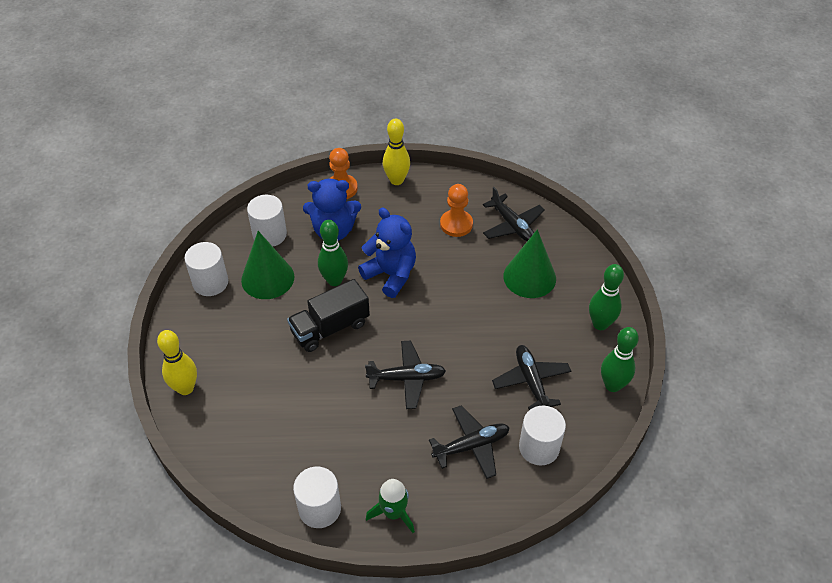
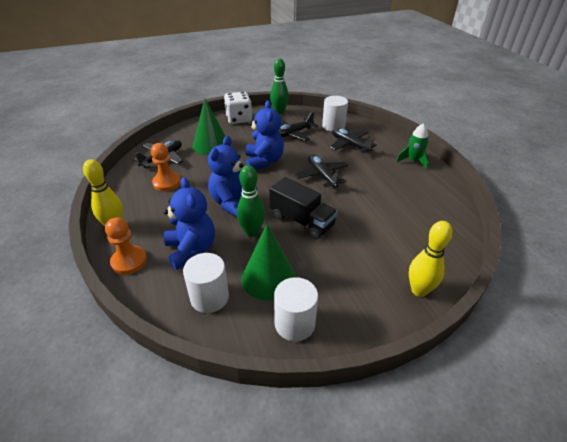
camera: 110 degrees left, 10 degrees down
white cylinder [293,467,341,528] -> none
green bowling pin [589,264,624,330] -> white dice [224,92,252,124]
none -> blue teddy bear [246,100,284,169]

